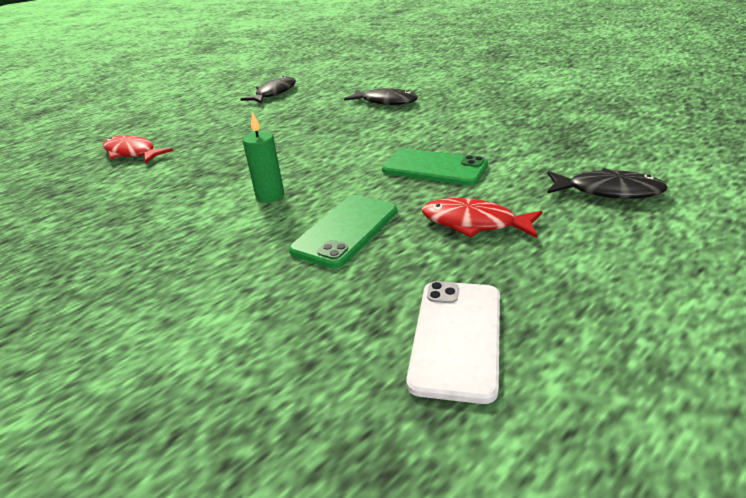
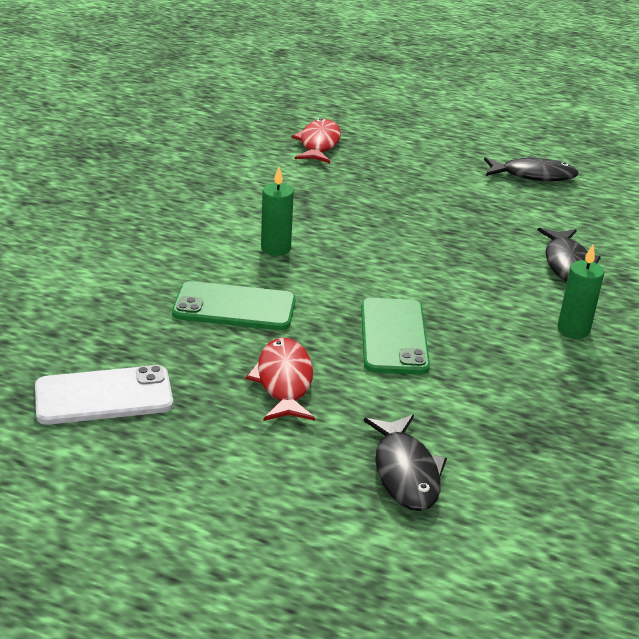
camera: 60 degrees right, 0 degrees up
none -> green candle [557,245,604,339]

